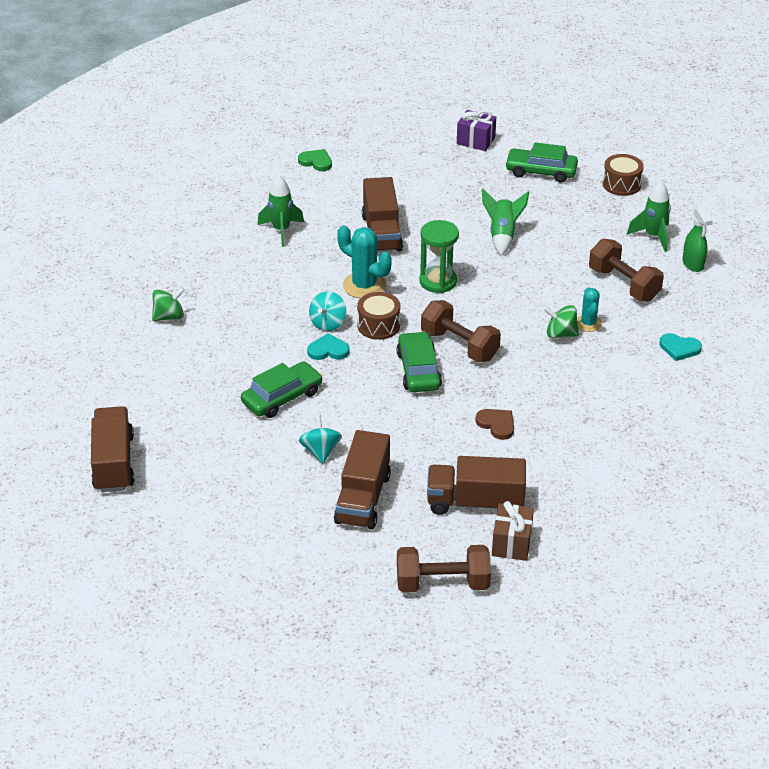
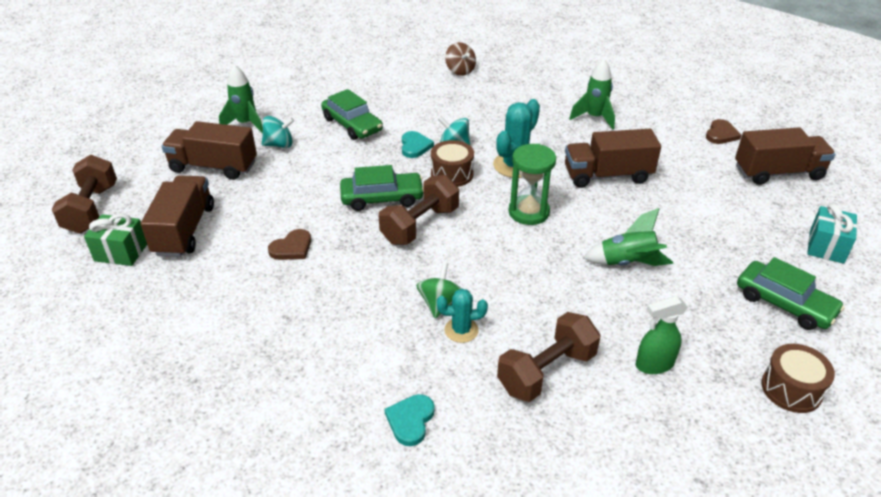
camera: 90 degrees right, 0 degrees up
brown truck [91,406,134,492] -> brown truck moved to [735,127,836,185]
green spinning top [152,287,185,321] -> brown spinning top [445,42,476,76]
green heart [298,149,332,171] -> brown heart [706,119,741,144]
purple gift [457,110,496,151] -> turquoise gift [807,203,857,264]
brown gift [492,501,534,561] -> green gift [84,214,147,266]
green car [505,142,578,183] -> green car turned 120 degrees clockwise [737,257,845,330]
green rocket [627,181,671,252] -> green rocket moved to [219,65,263,134]
green spray bottle [683,206,713,272] -> green spray bottle moved to [636,296,688,374]

